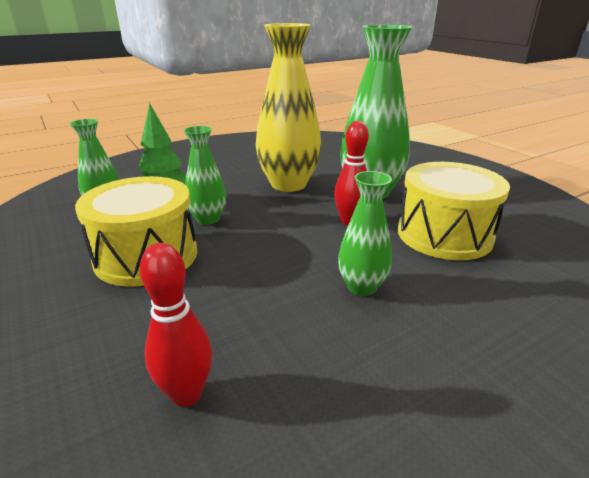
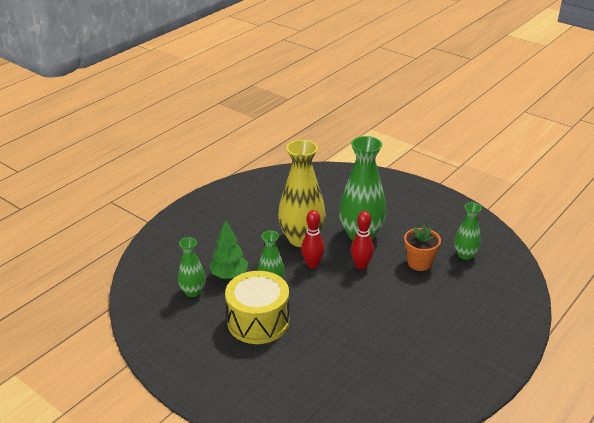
camera: 20 degrees left, 5 degrees up
red bowling pin [139,243,212,407] -> red bowling pin moved to [301,210,325,268]
green vase [338,171,392,296] -> green vase moved to [454,202,482,260]
yellow drum [398,162,510,260] -> orange flower pot [404,225,441,271]

